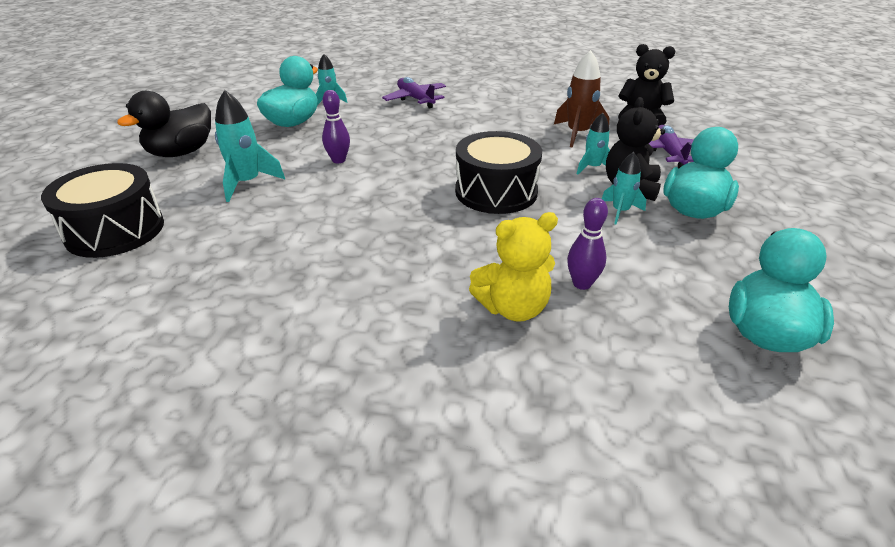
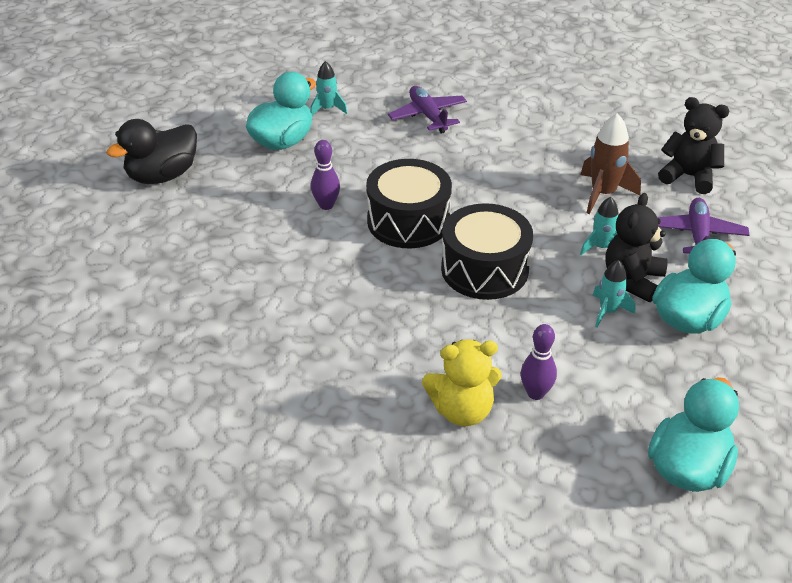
camera: 10 degrees right, 5 degrees up
black drum [41,163,164,258] -> black drum moved to [366,159,452,248]
turquoise rocket [215,90,285,202] -> none

